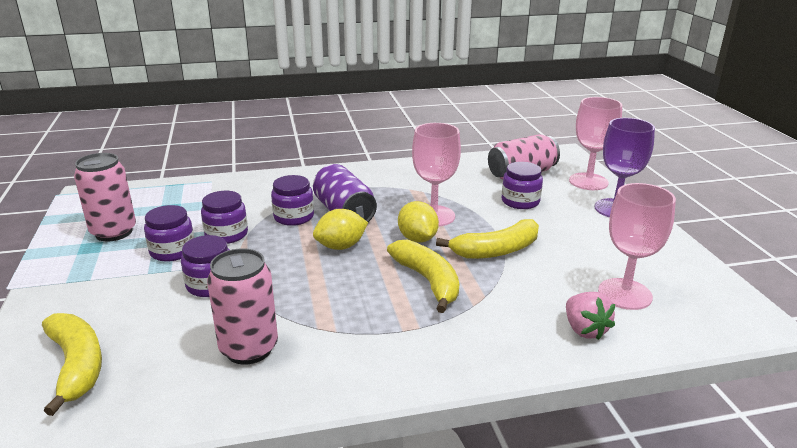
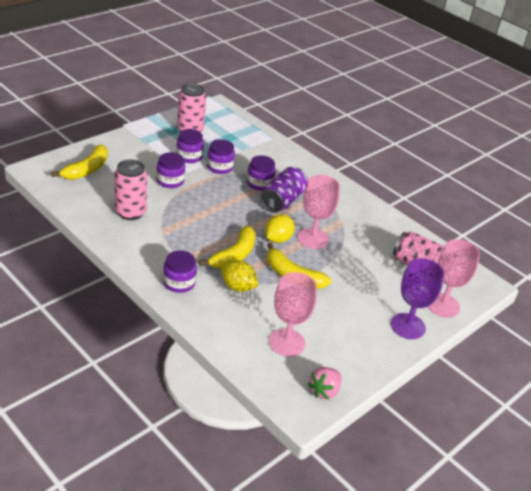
camera: 55 degrees right, 10 degrees up
yellow lemon [313,209,368,250] -> yellow lemon moved to [222,260,258,292]
purple jar [502,162,543,209] -> purple jar moved to [163,250,197,293]
pink strawberry [566,292,615,340] -> pink strawberry moved to [308,367,341,399]

